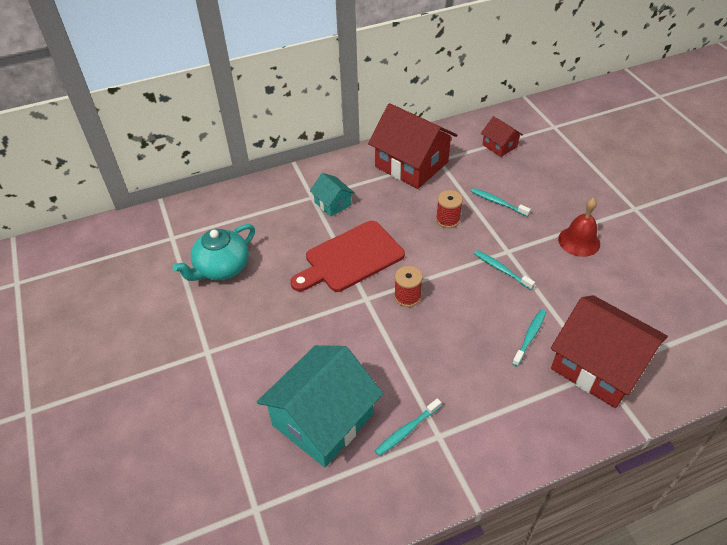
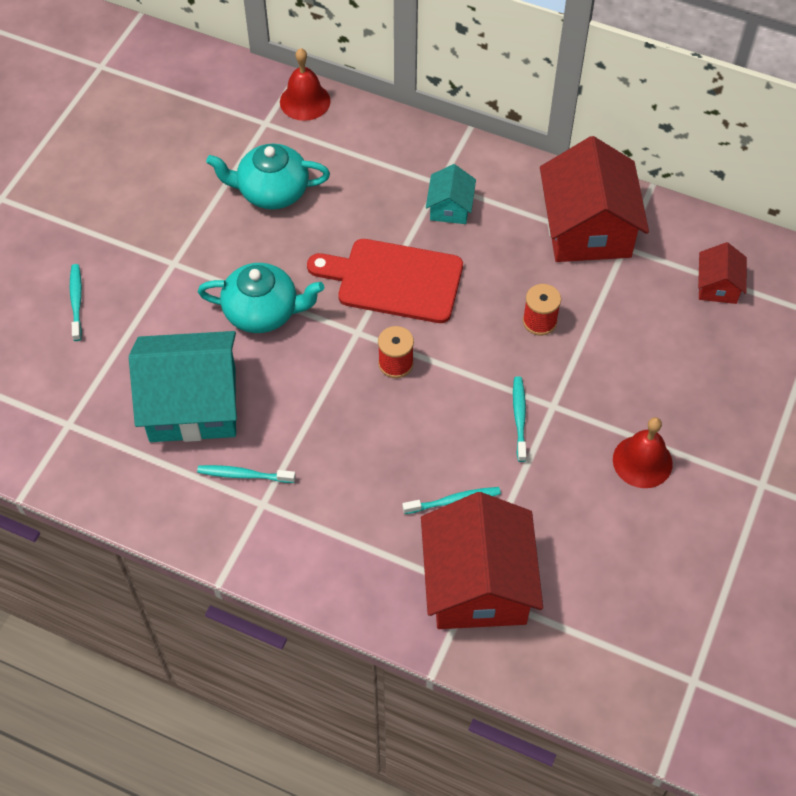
camera: 45 degrees right, 10 degrees up
turquoise toothbrush [471,188,531,217] -> turquoise toothbrush moved to [70,264,82,341]
none -> turquoise teapot [198,263,324,333]
none -> red bell [280,48,331,121]

